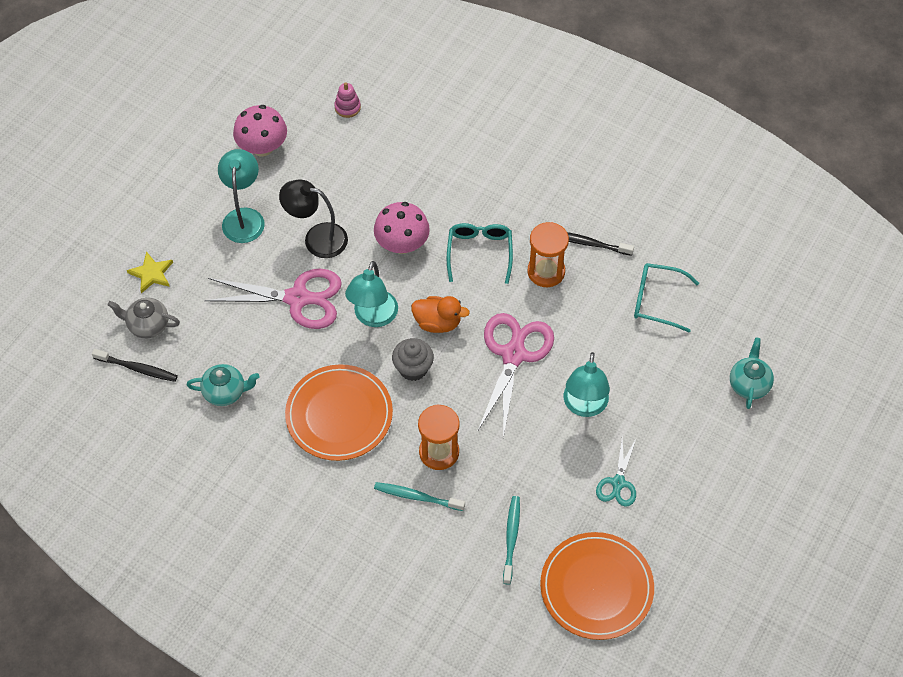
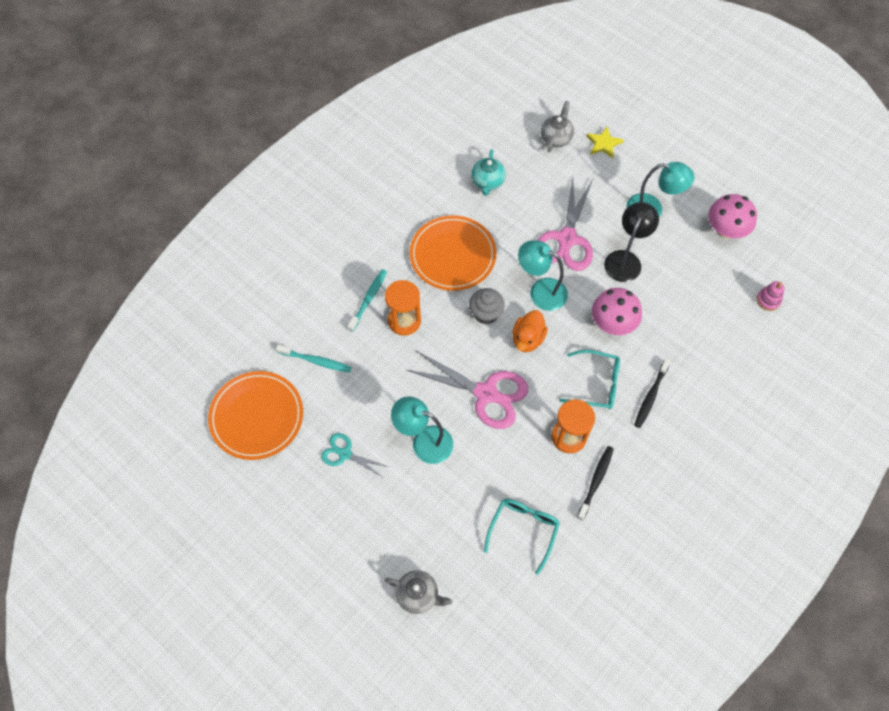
camera: 100 degrees right, 5 degrees up
black toothbrush [92,349,178,382] -> black toothbrush moved to [634,358,671,428]
turquoise teapot [730,338,774,409] -> grey teapot [385,570,453,614]

